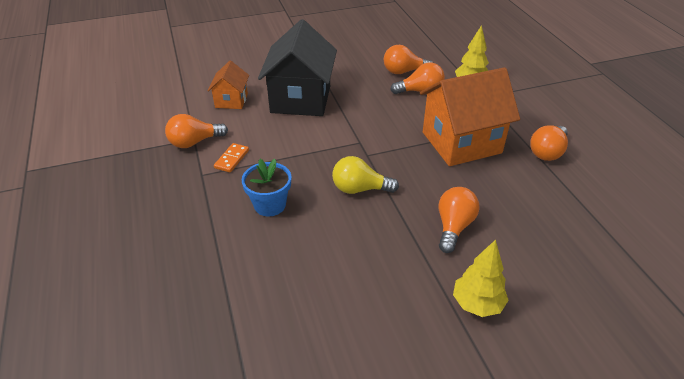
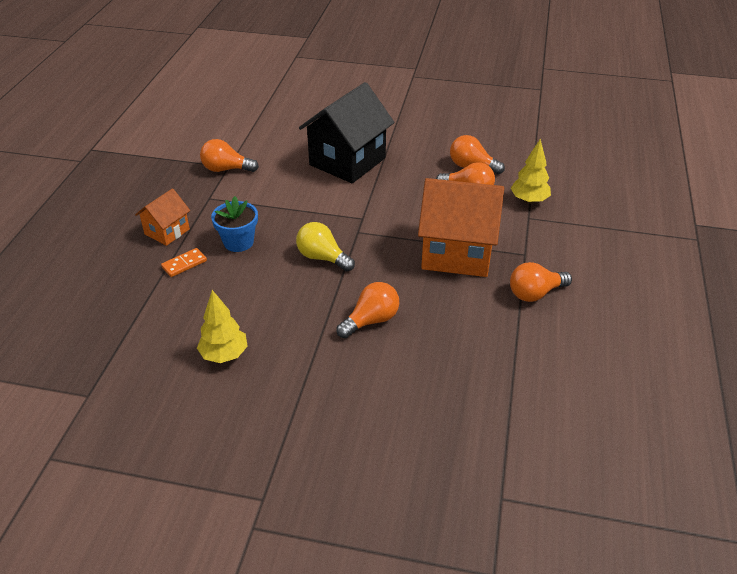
camera: 30 degrees right, 0 degrees up
orange house [208,61,249,109] -> orange house moved to [135,188,190,246]
orange domino [214,143,249,173] -> orange domino moved to [161,248,207,277]
yellow tree [453,240,509,317] -> yellow tree moved to [197,290,247,363]

